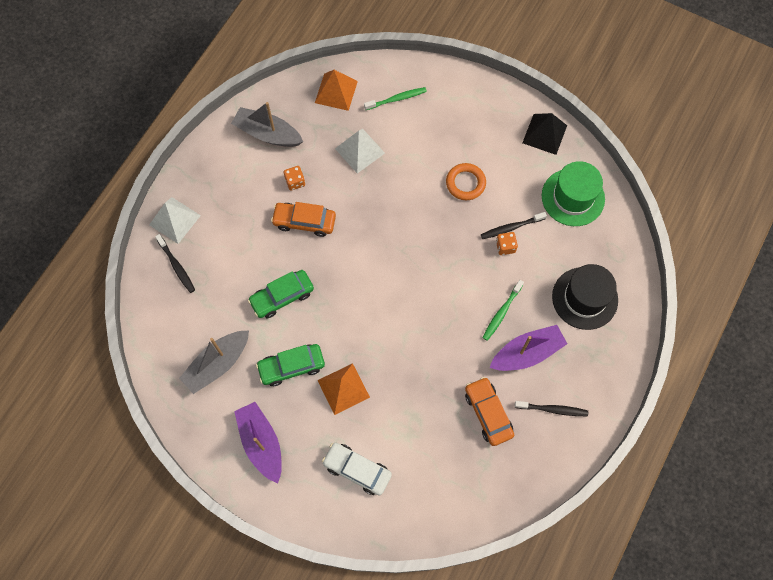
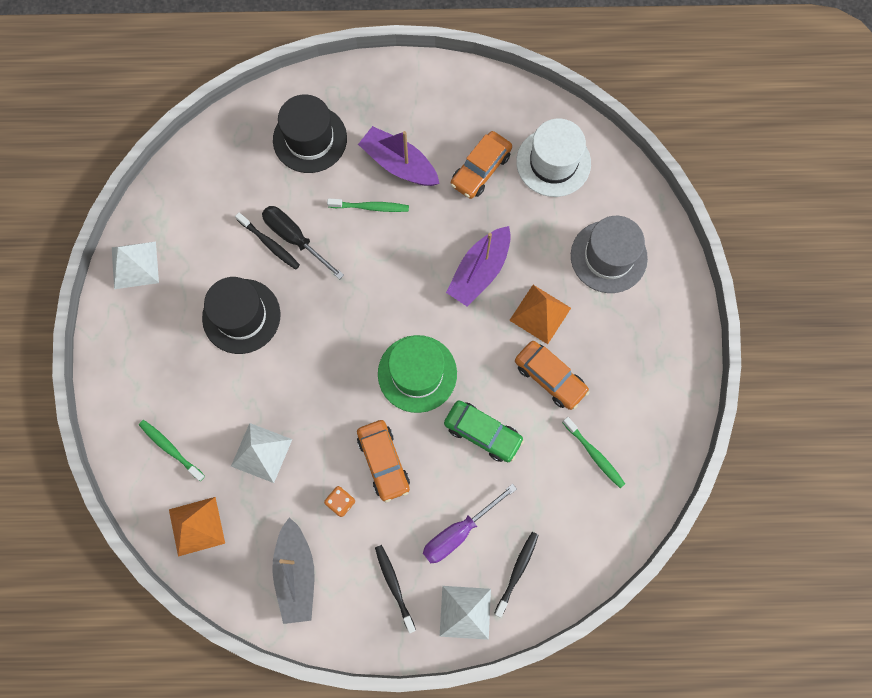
camera: 120 degrees left, 5 degrees up
grey boat [179,331,249,394] -> green toothbrush [562,417,625,488]
purple boat [234,402,282,483] -> purple boat moved to [446,226,511,306]
green car [256,344,325,386] -> orange car [515,341,590,410]
white car [322,443,392,496] -> grey hat [571,216,648,293]
orange ring [446,163,486,200] -> black hat [202,277,281,354]
orange dice [496,232,518,255] -> black screwdriver [262,206,344,280]
black toothbrush [514,401,588,416] -> black toothbrush moved to [375,545,416,633]
black pyramid [522,113,567,155] -> white pyramid [112,242,159,289]
green hat [542,161,605,226] -> green hat moved to [378,335,457,413]
none -> purple screwdriver [423,484,517,563]
none -> white hat [516,118,591,197]

